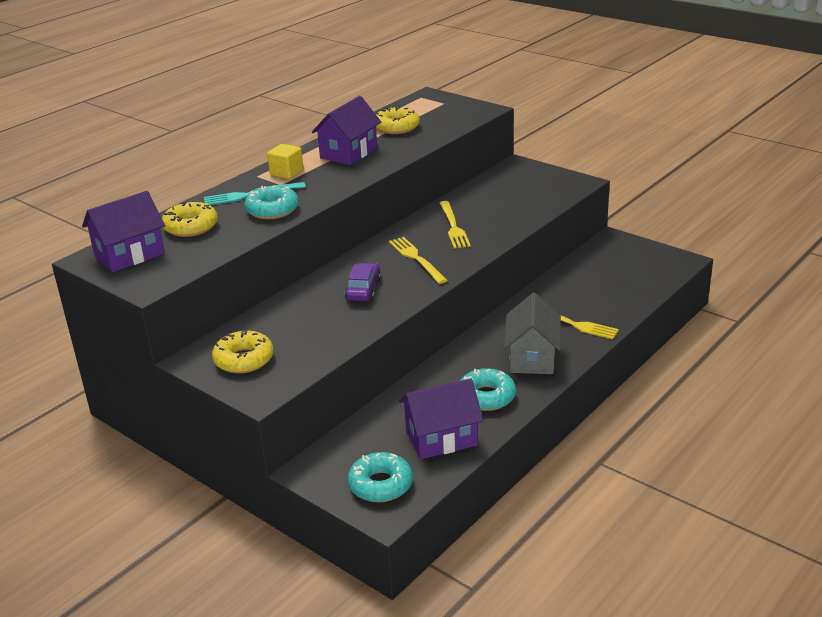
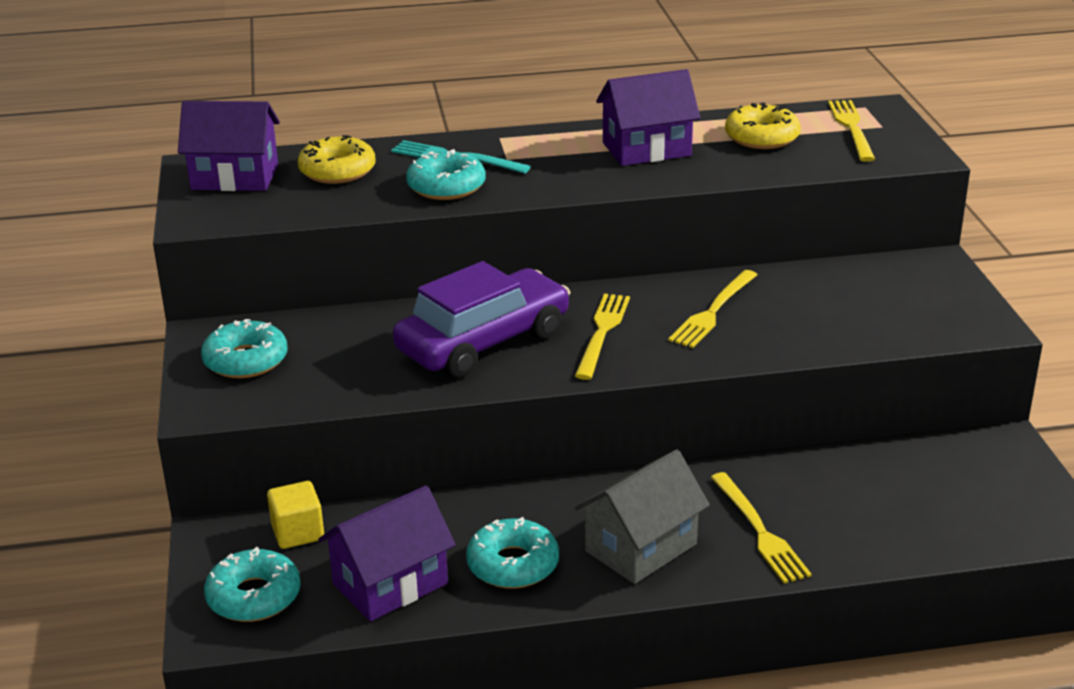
camera: 40 degrees right, 0 degrees up
yellow donut [212,329,274,374] -> turquoise donut [201,319,288,378]
yellow cube [267,144,303,179] -> yellow cube moved to [267,481,324,549]
purple car [345,263,381,301] -> purple car [393,261,570,378], size x1.94
purple house [399,379,483,459] -> purple house turned 60 degrees counterclockwise [318,486,456,621]
none -> yellow fork [828,100,875,162]

